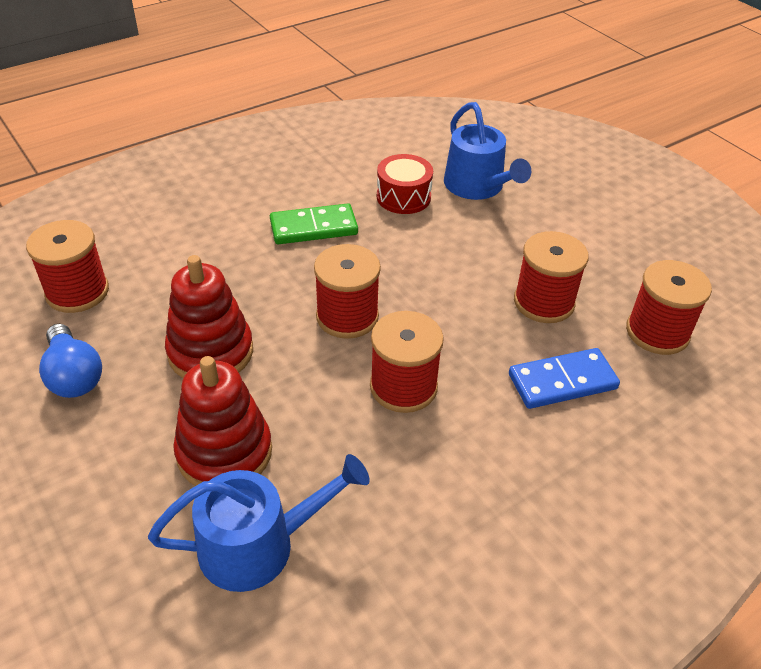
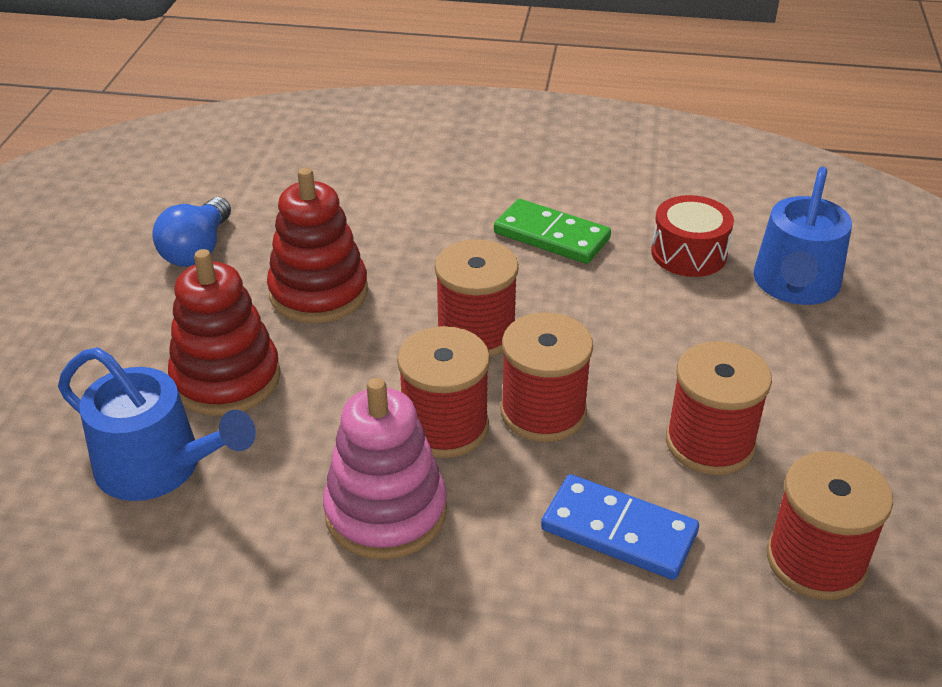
camera: 45 degrees right, 5 degrees down
red spool [26,220,109,313] -> red spool moved to [500,312,593,442]
none -> pink stacking toy [323,378,447,559]

